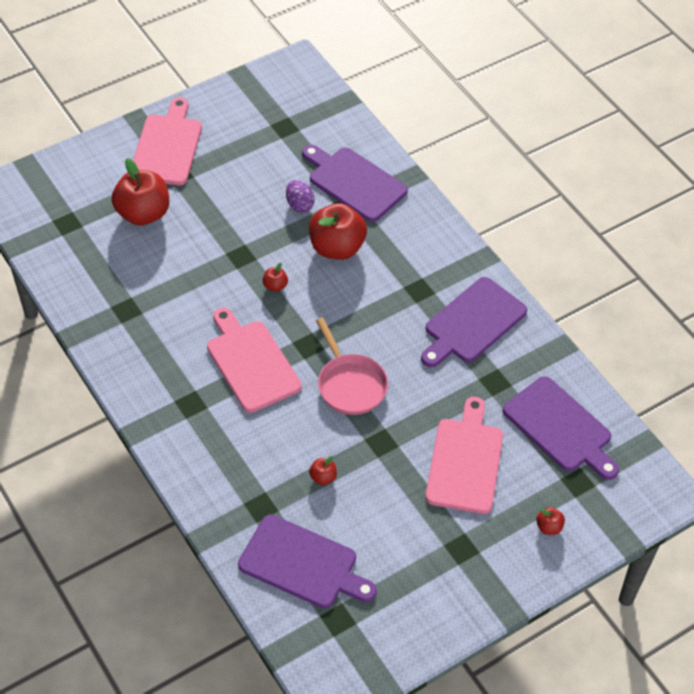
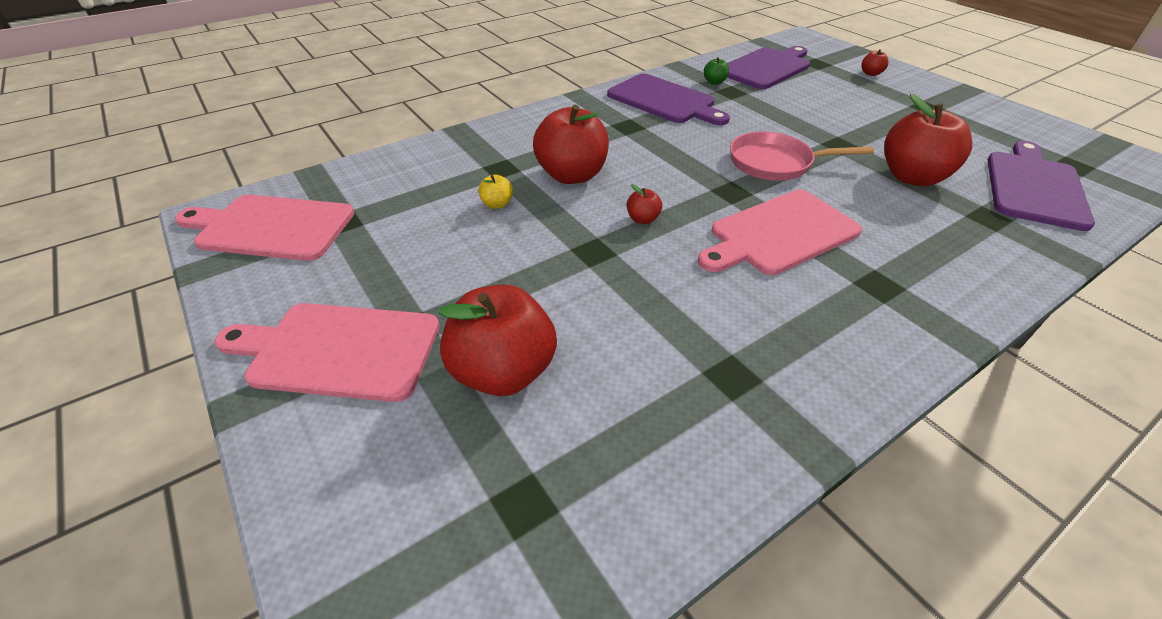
camera: 90 degrees left, 10 degrees down
purple egg [286,180,315,213] -> yellow apple [478,175,513,209]
purple cutting board [302,145,408,222] -> none
red apple [309,456,337,485] -> red apple [884,94,972,186], size x2.32
pink pan [316,317,388,415] -> pink pan turned 150 degrees counterclockwise [730,132,874,181]
pink cutting board [425,397,503,514] -> pink cutting board moved to [175,195,354,261]
none -> green apple [704,57,729,85]

